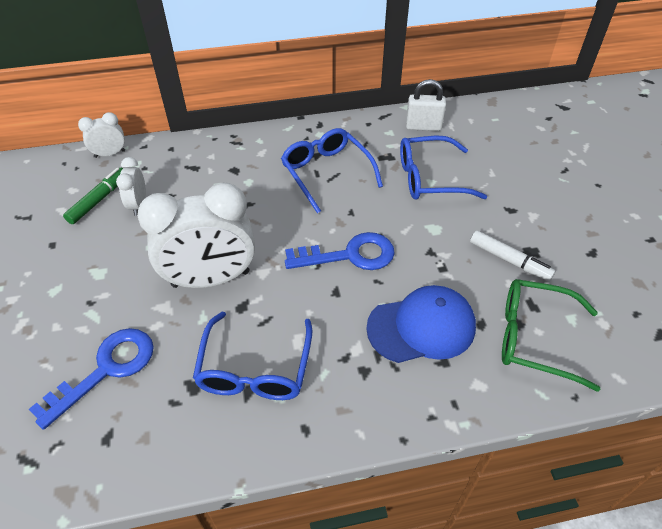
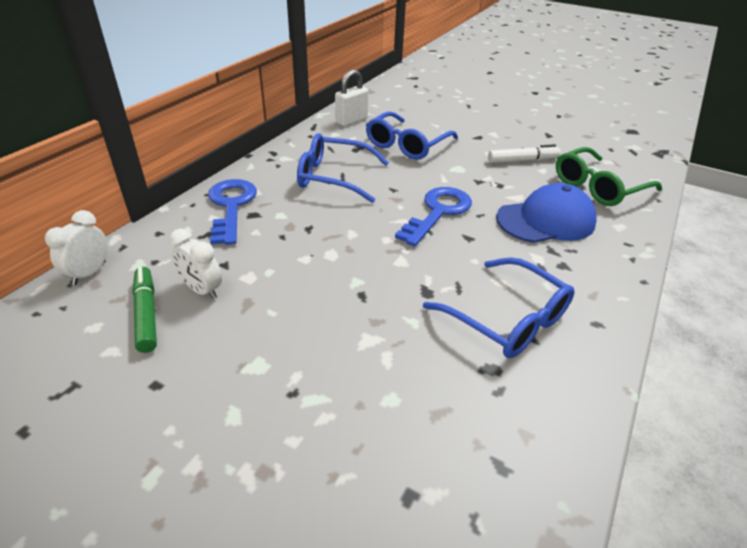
camera: 50 degrees left, 10 degrees down
blue key [29,328,154,430] -> blue key moved to [208,179,257,245]
white clock [137,182,255,288] -> none
blue cap [366,285,476,363] -> blue cap turned 45 degrees clockwise [496,183,597,243]

